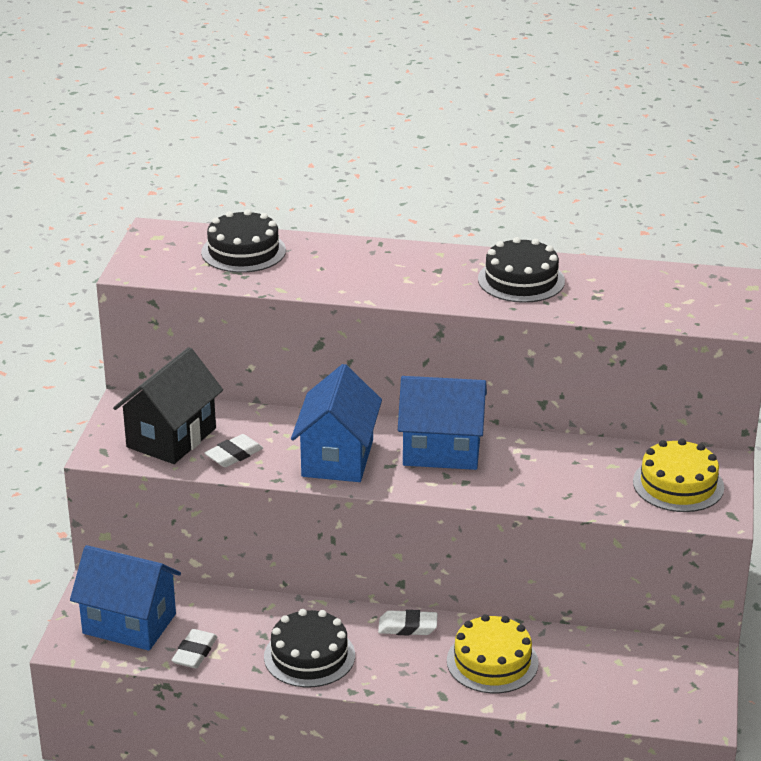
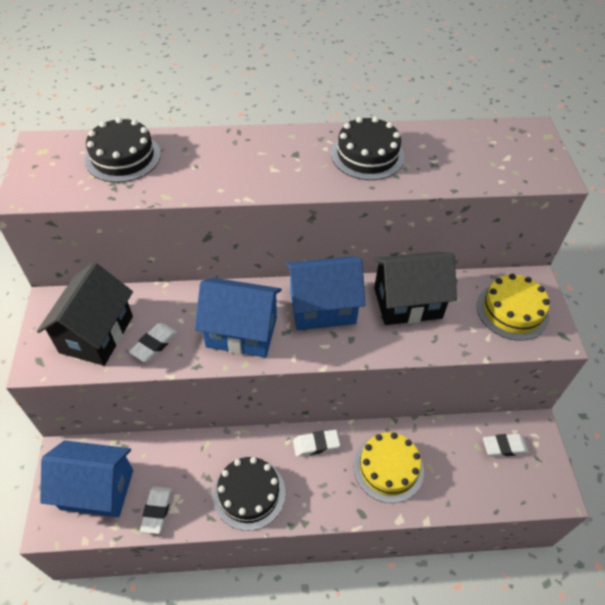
camera: 15 degrees left, 20 degrees up
blue house [291,364,382,482] -> blue house turned 75 degrees counterclockwise [195,278,282,358]
none -> black house [373,252,457,325]
none -> white eraser [483,434,529,457]

